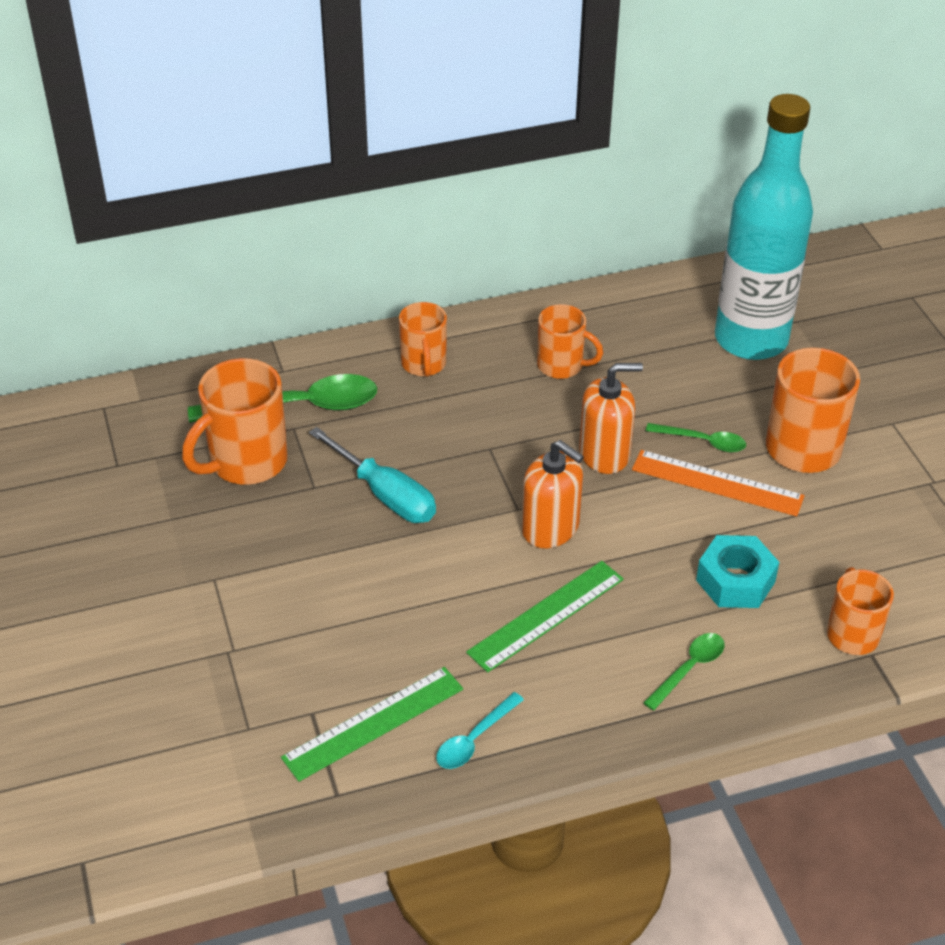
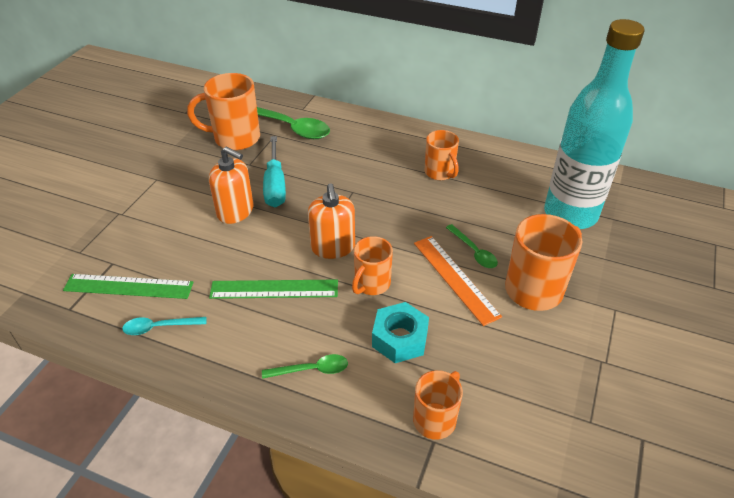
camera: 40 degrees right, 0 degrees up
orange mug [399,302,447,377] -> orange mug moved to [352,236,393,295]
orange soap dispenser [579,363,643,474] -> orange soap dispenser moved to [209,147,254,224]

